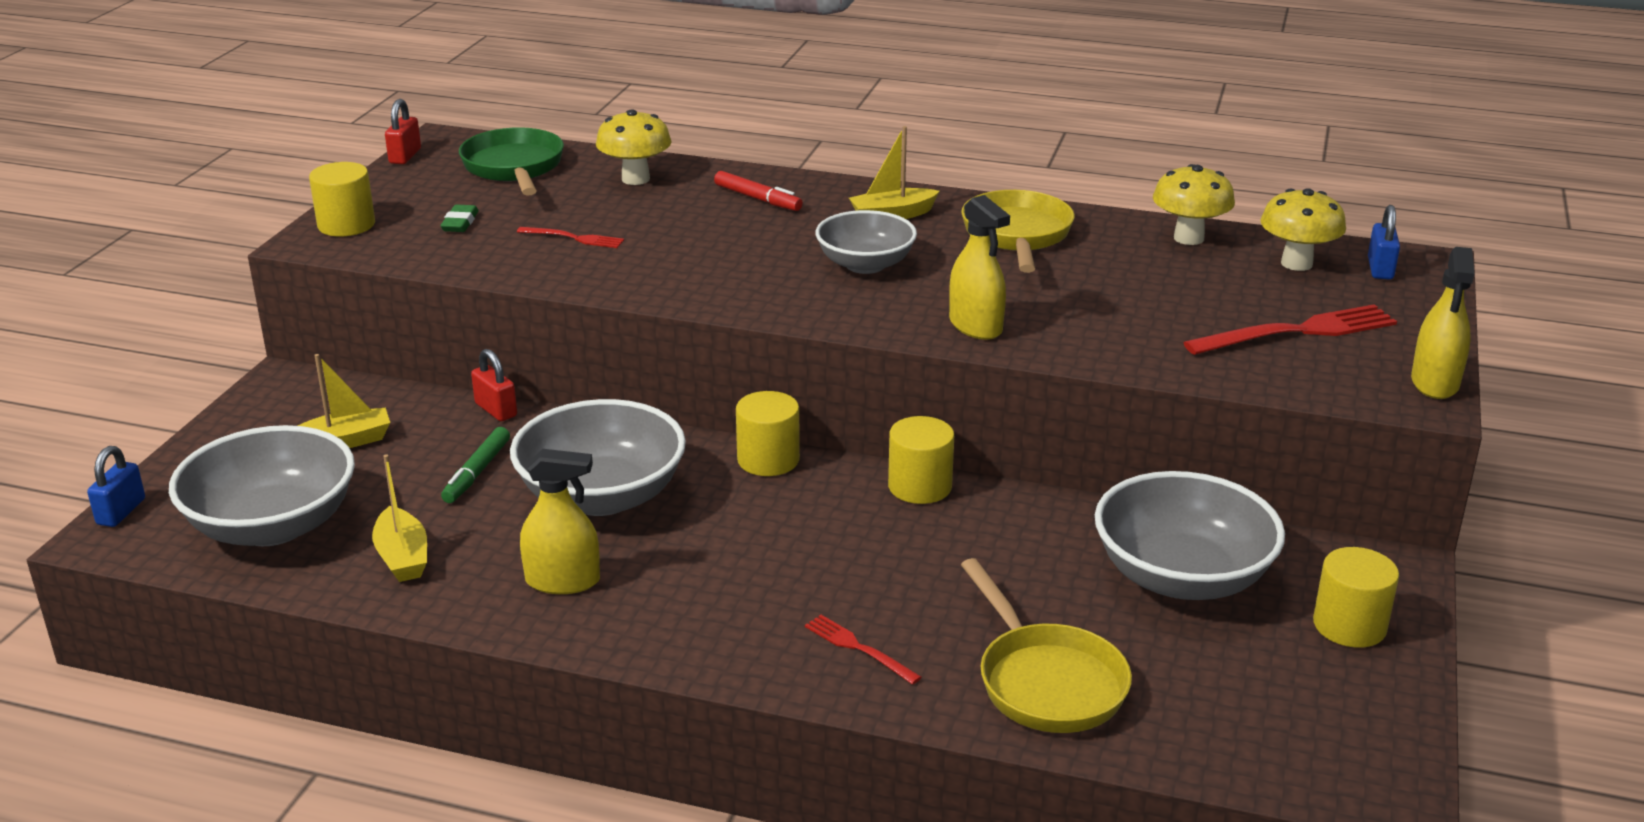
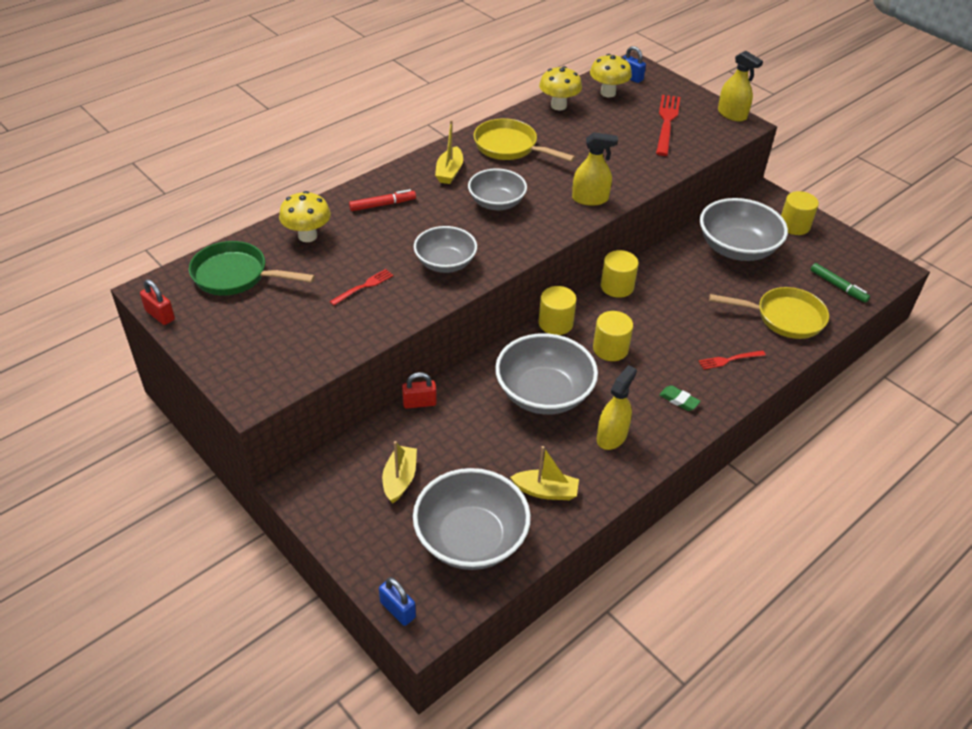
camera: 60 degrees left, 15 degrees up
yellow cylinder [309,162,375,236] -> yellow cylinder moved to [593,311,633,361]
green eraser [440,204,479,232] -> green eraser moved to [659,385,701,411]
green marker [441,427,510,503] -> green marker moved to [811,263,870,303]
none -> grey bowl [414,226,477,273]

